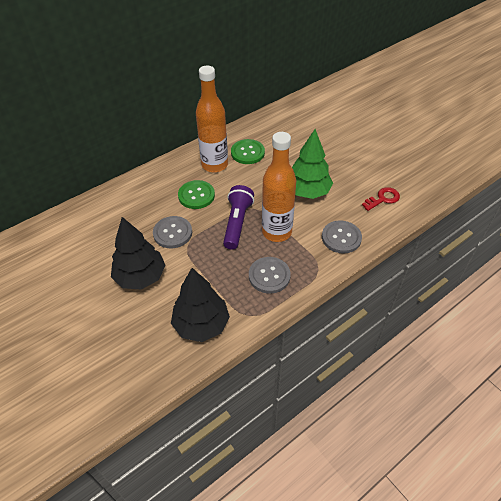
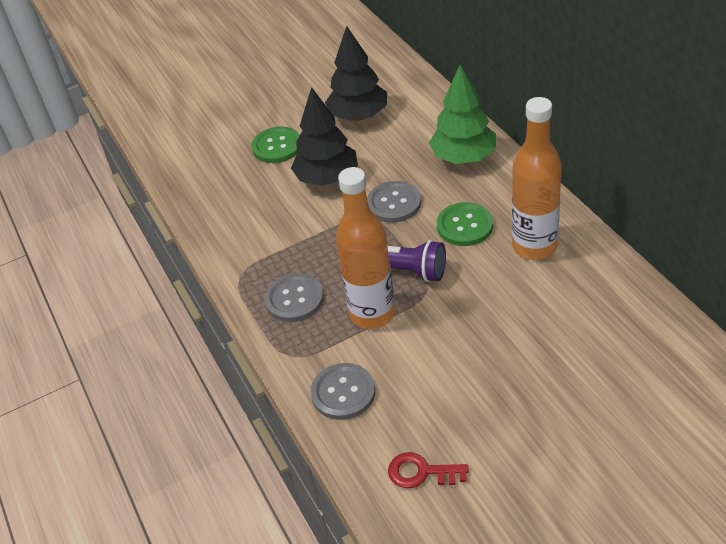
camera: 105 degrees right, 5 degrees down
black tree [171,268,230,342] -> black tree moved to [325,26,387,121]
green button [231,139,265,164] -> green button moved to [251,126,300,163]
green tree [292,129,333,199] -> green tree moved to [429,65,496,164]
red key [362,187,400,211] -> red key turned 120 degrees clockwise [388,452,469,488]

